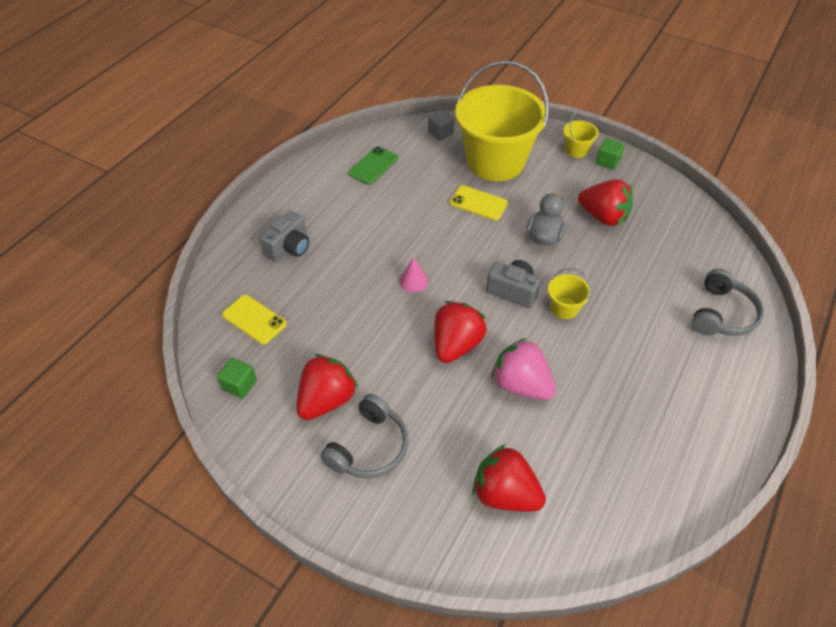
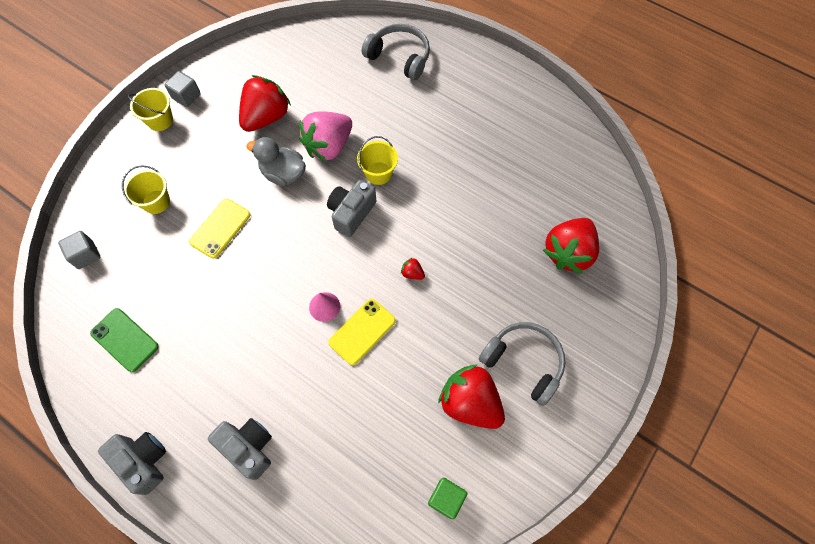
camera: 85 degrees left, 15 degrees up
yellow phone [222,295,287,345] -> yellow phone moved to [328,299,396,365]
red strawberry [434,301,487,363] -> red strawberry [401,257,425,280], size x0.40
yellow bucket [455,61,549,181] -> yellow bucket [122,165,170,214], size x0.40
pink strawberry [491,338,556,400] -> pink strawberry moved to [299,111,352,162]
green cube [596,138,625,170] -> grey cube [164,71,201,107]
none -> grey camera [98,432,166,495]

